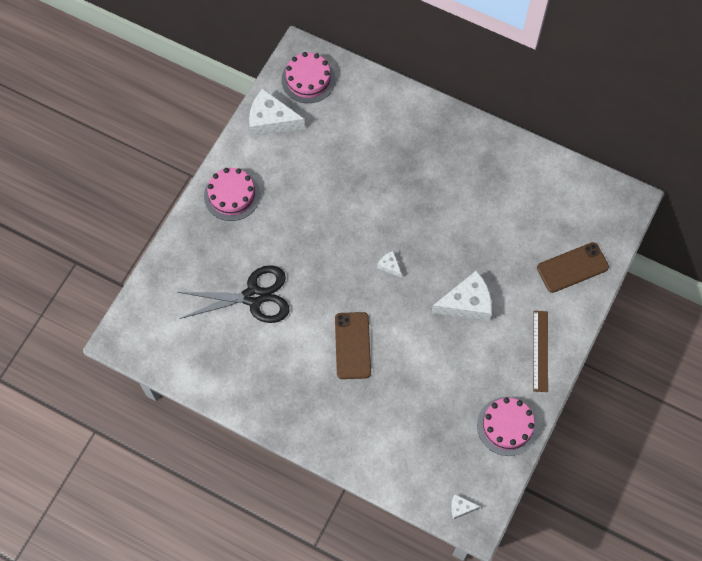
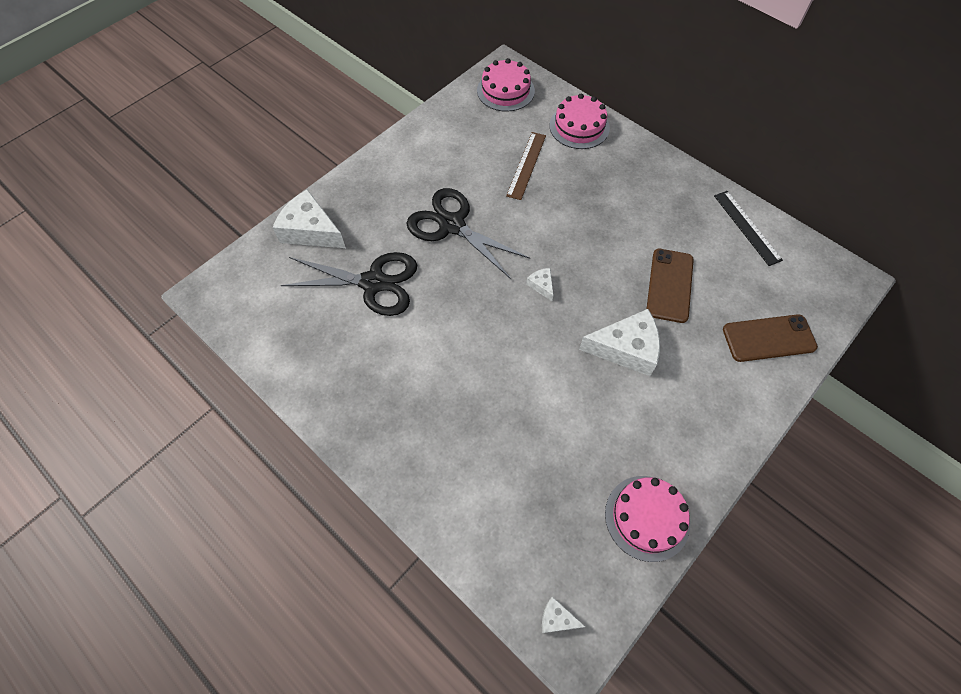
camera: 15 degrees right, 5 degrees down
pink cake [204,168,260,221] -> pink cake moved to [550,94,610,149]
white cheese [249,89,305,137] -> white cheese moved to [273,189,346,248]
brown phone [335,312,371,379] -> brown phone moved to [647,249,694,323]
brown ruler [533,311,548,392] -> brown ruler moved to [506,132,546,200]
none -> black scissors [406,188,530,279]
none -> black ruler [714,191,783,266]

